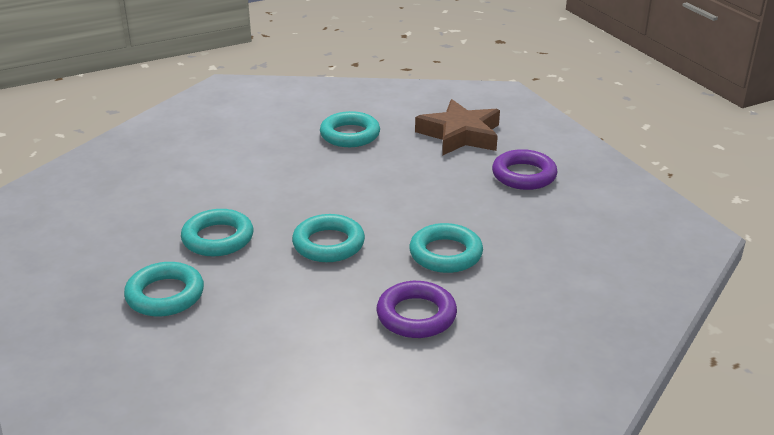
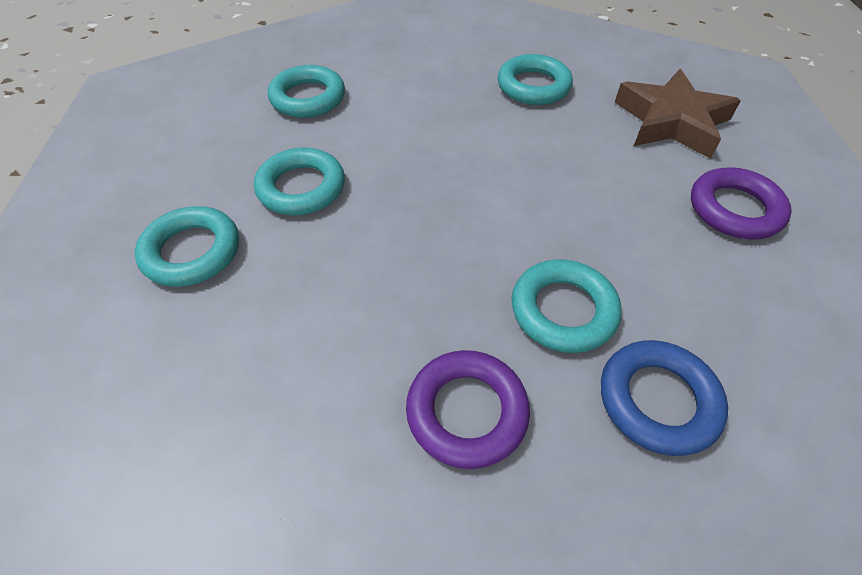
camera: 25 degrees right, 20 degrees up
turquoise ring [292,214,365,262] -> turquoise ring moved to [268,65,345,118]
none -> blue ring [601,340,728,456]

